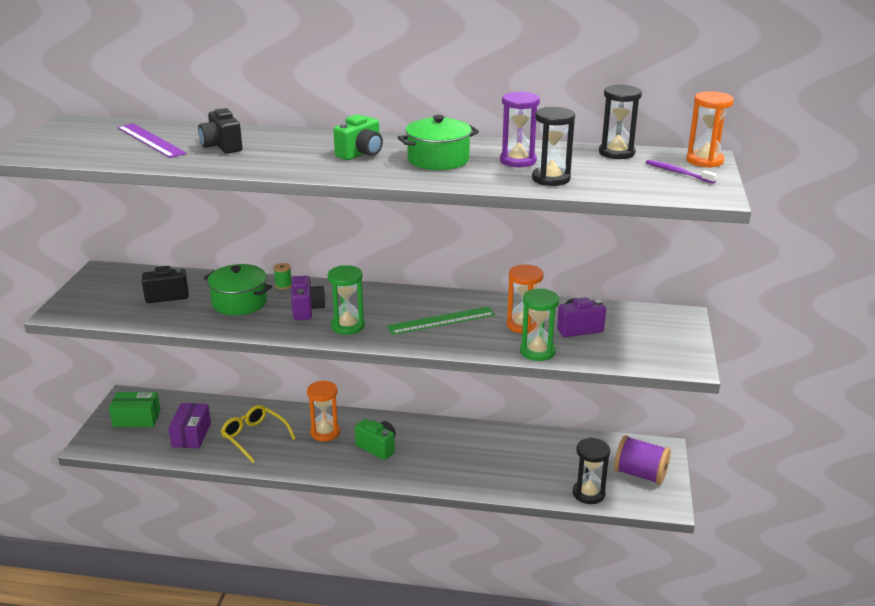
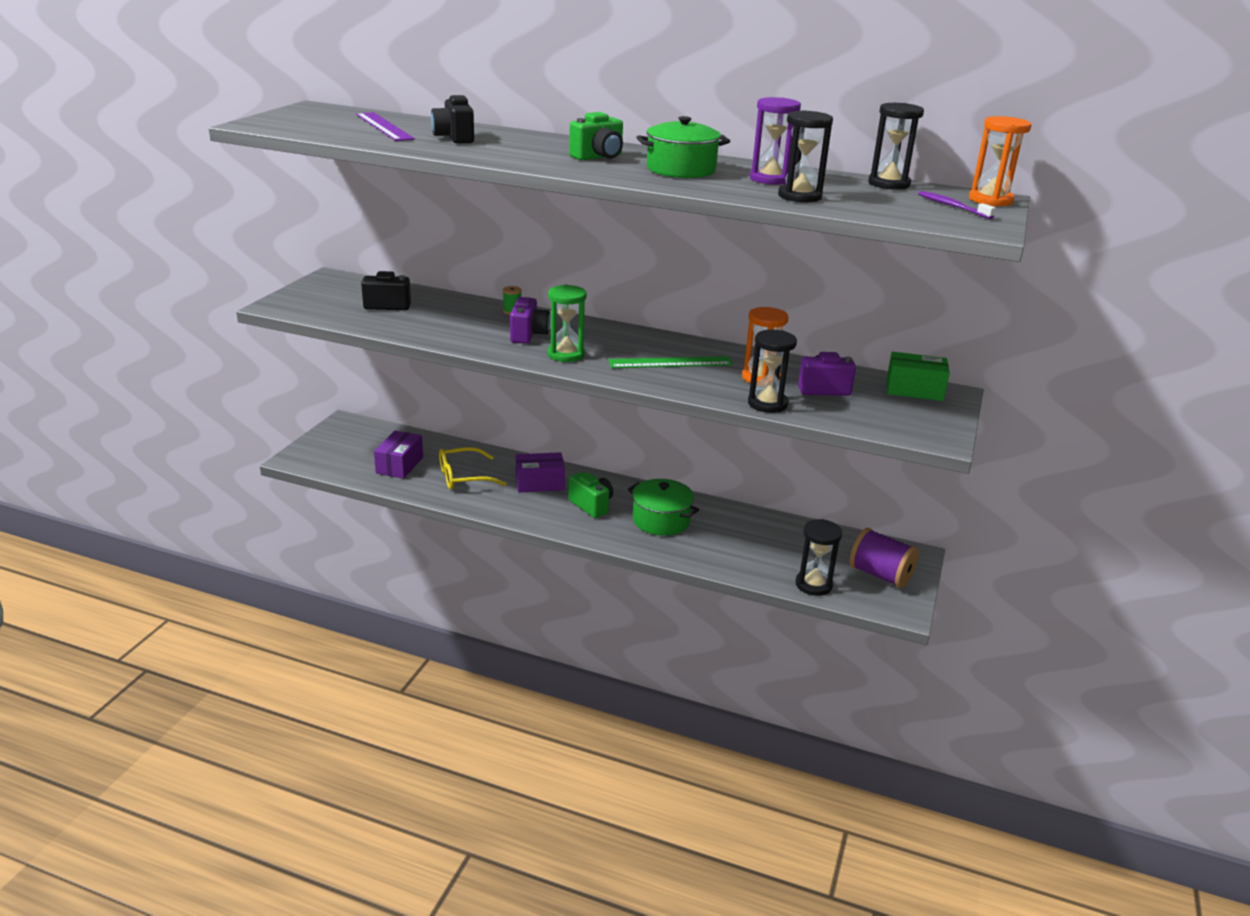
camera: 10 degrees right, 0 degrees up
green box [109,392,161,427] -> green box moved to [887,352,950,401]
green pot [204,264,272,315] -> green pot moved to [628,479,699,536]
yellow glasses [221,405,296,463] -> yellow glasses turned 75 degrees counterclockwise [439,447,506,490]
orange hourglass [307,380,340,441] -> purple box [516,452,565,493]
green hourglass [520,288,559,361] -> black hourglass [748,330,797,413]

